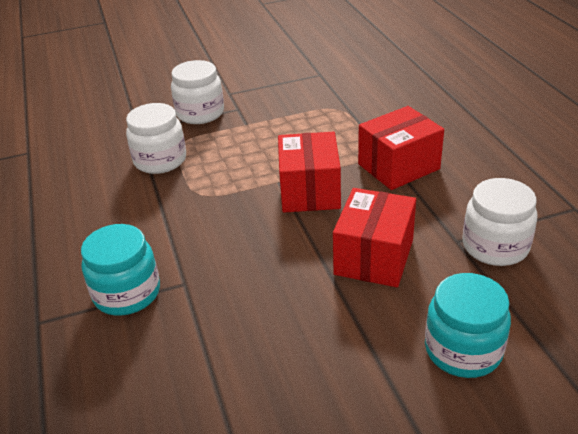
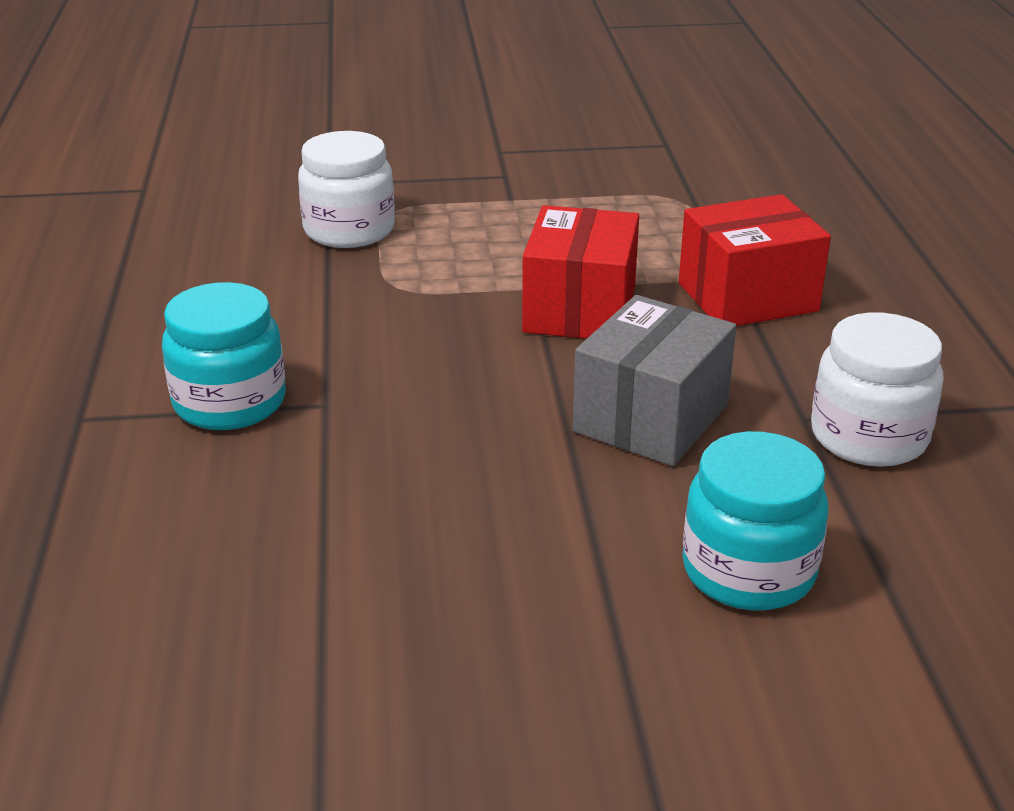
camera: 10 degrees right, 5 degrees down
white jar [171,60,224,124] -> none
red box [333,188,416,287] -> grey box [573,295,736,466]

